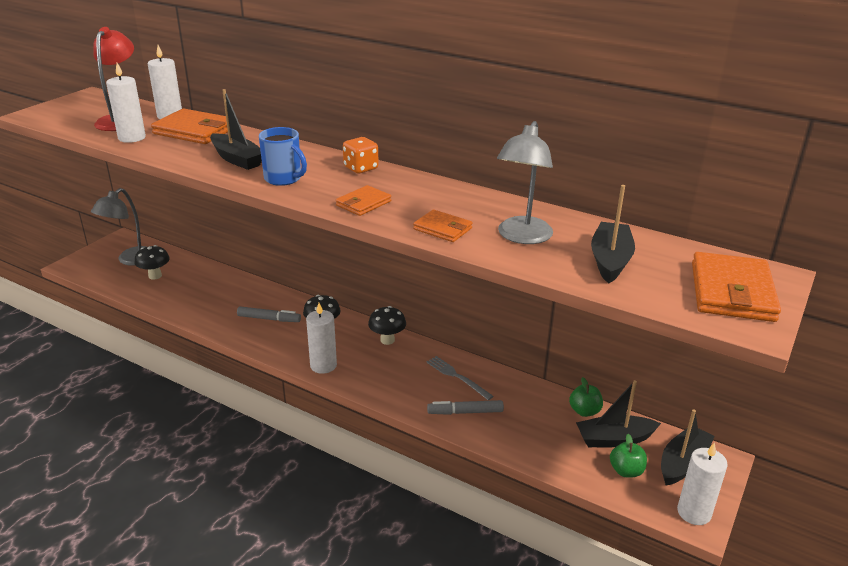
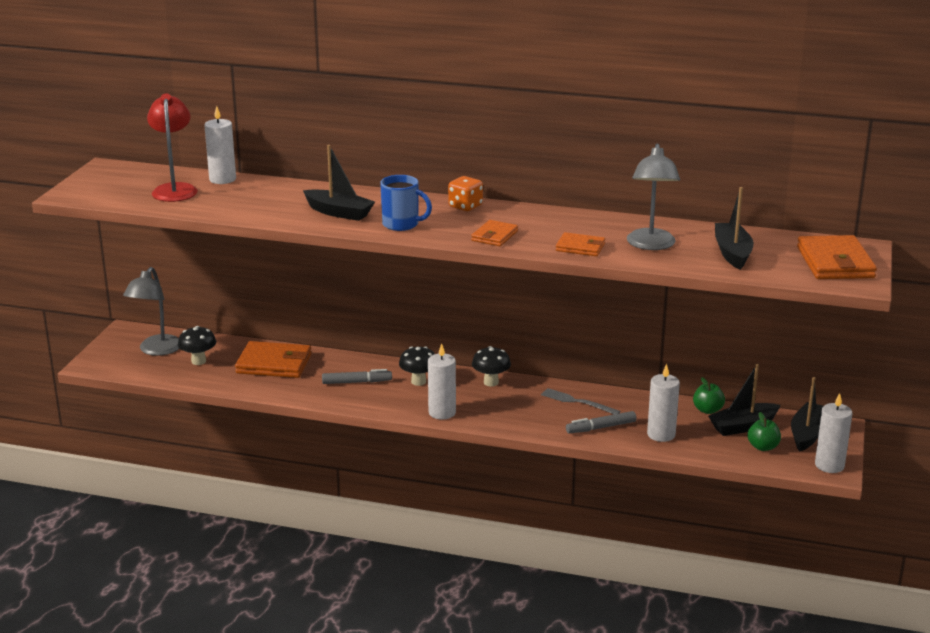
camera: 15 degrees left, 5 degrees down
white candle [106,63,146,143] -> white candle moved to [647,364,680,442]
orange wallet [151,109,228,144] -> orange wallet moved to [235,341,312,378]

